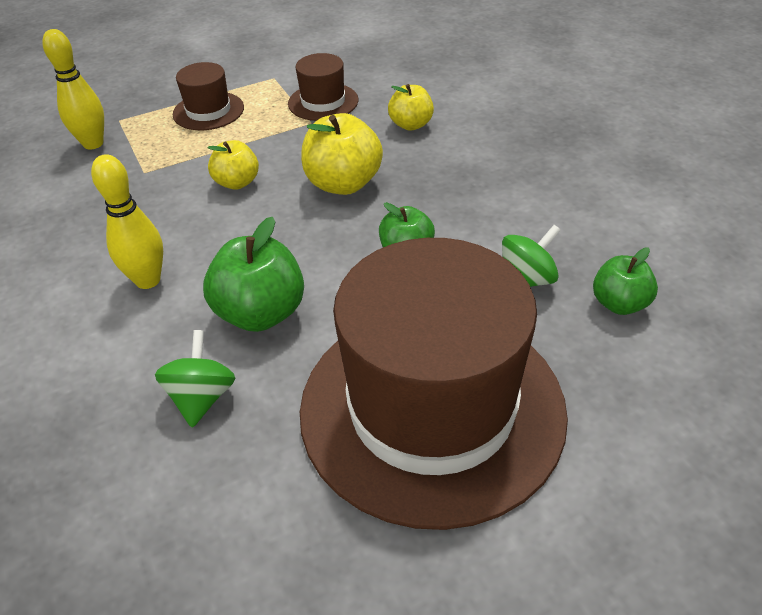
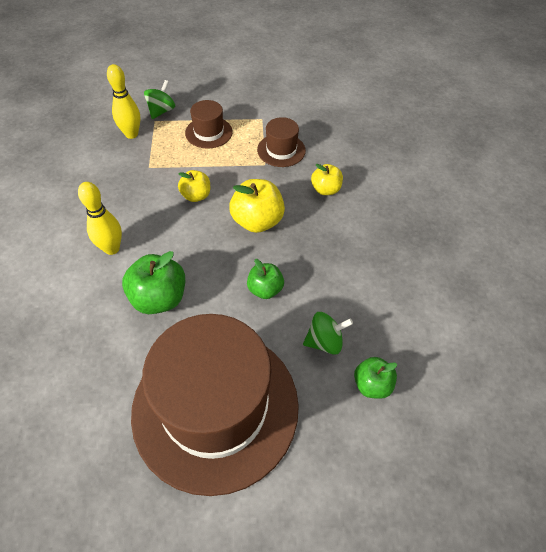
camera: 20 degrees right, 10 degrees up
green spinning top [155,330,235,428] -> green spinning top moved to [144,80,175,119]

